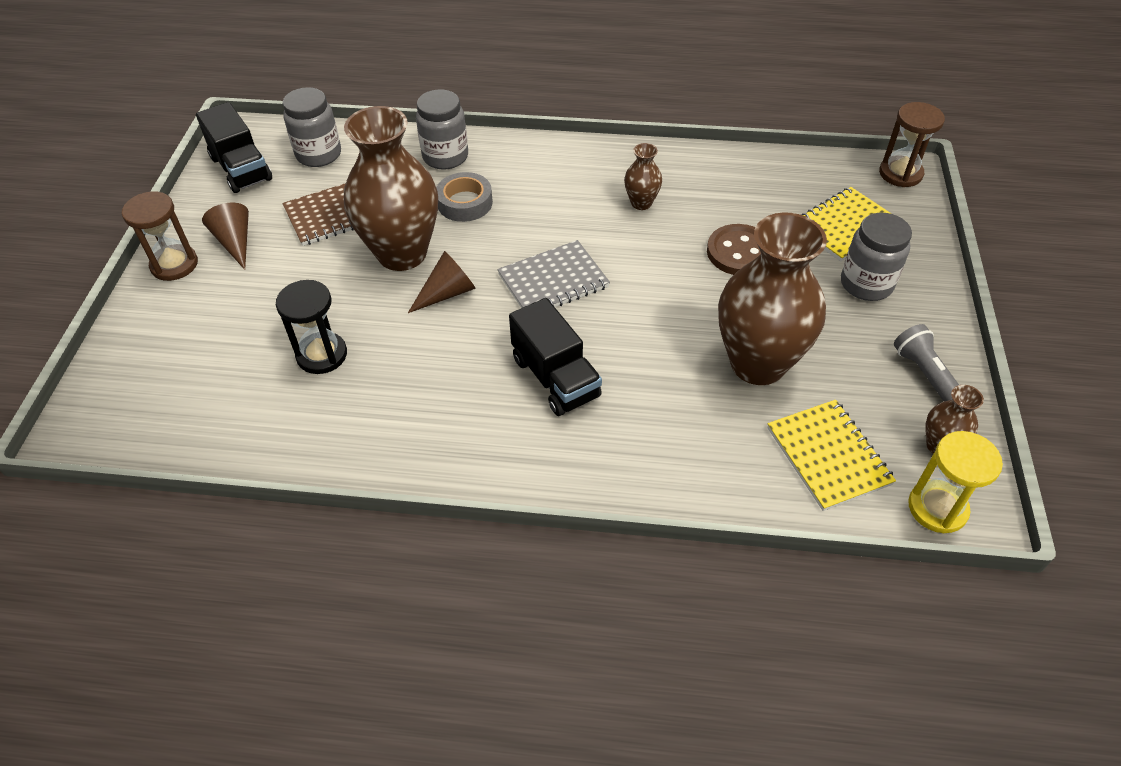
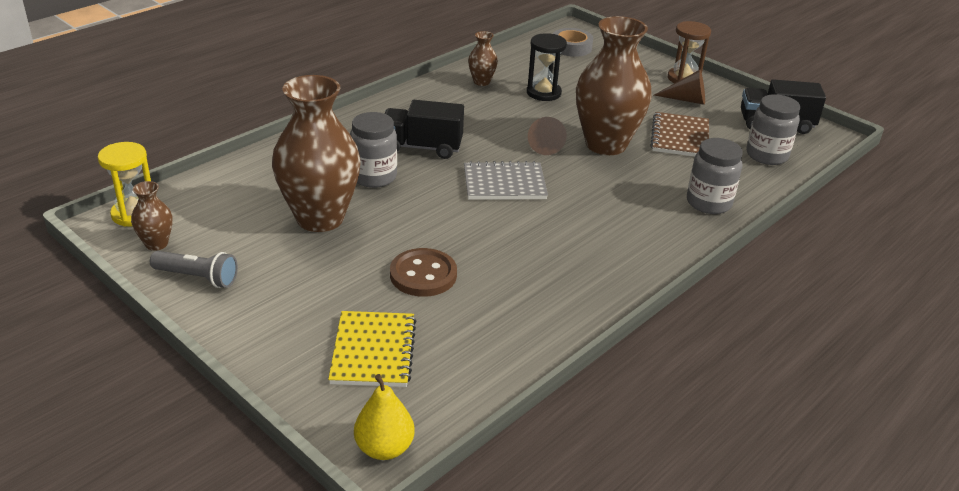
camera: 125 degrees right, 15 degrees down
grey tape [436,172,493,222] -> grey tape moved to [553,28,593,57]
grey notebook [497,240,610,308] -> grey notebook turned 75 degrees clockwise [464,161,548,200]
brown vase [624,143,662,210] -> brown vase moved to [468,31,498,86]
yellow notebook [768,400,896,511] -> none
grey jar [841,213,912,301] -> grey jar moved to [350,112,397,188]
brown hourglass [879,102,945,187] -> yellow pear [354,374,415,460]

